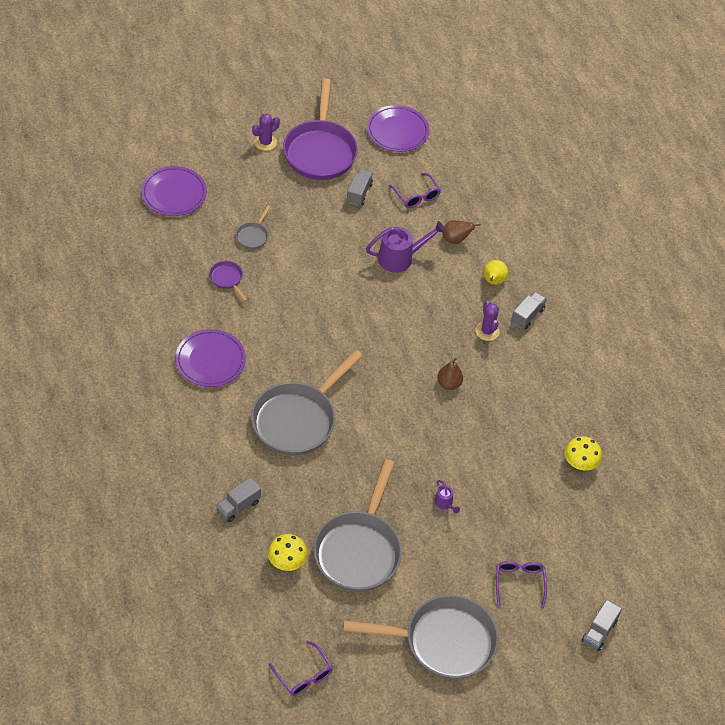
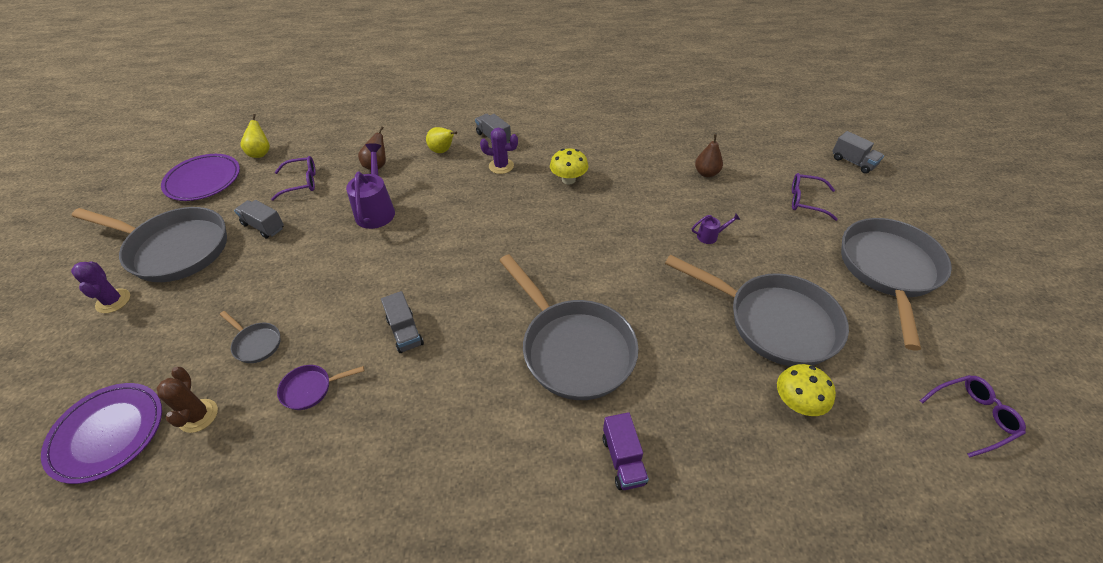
camera: 70 degrees left, 5 degrees down
purple plate [175,329,246,387] -> none
grey truck [216,477,261,522] -> grey truck moved to [381,291,424,353]
purple pan [283,78,358,180] -> grey pan [71,207,227,282]
brown pear [437,358,463,390] -> brown pear moved to [695,134,723,177]
yellow mushroom [565,436,602,470] -> yellow mushroom moved to [550,148,588,185]
none -> brown cactus [156,367,218,433]
none -> yellow pear [241,114,270,158]
none -> purple truck [603,412,649,490]

